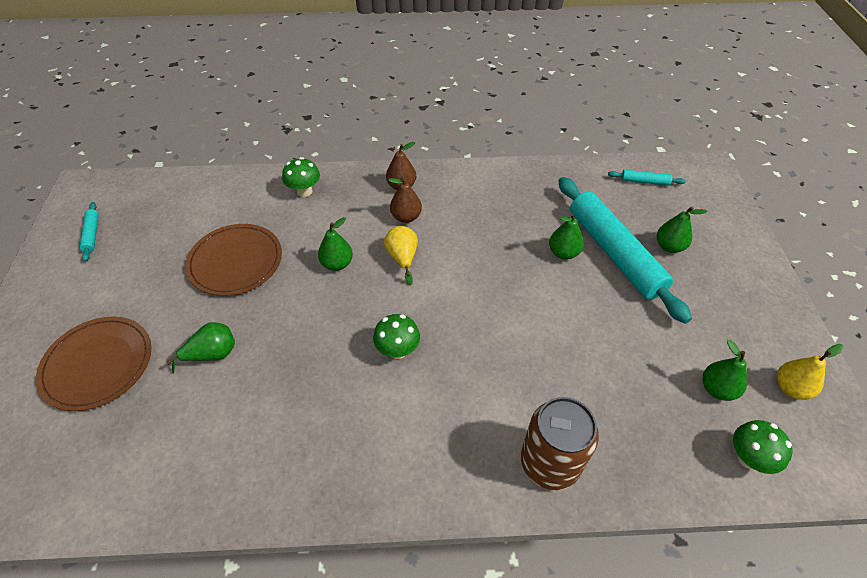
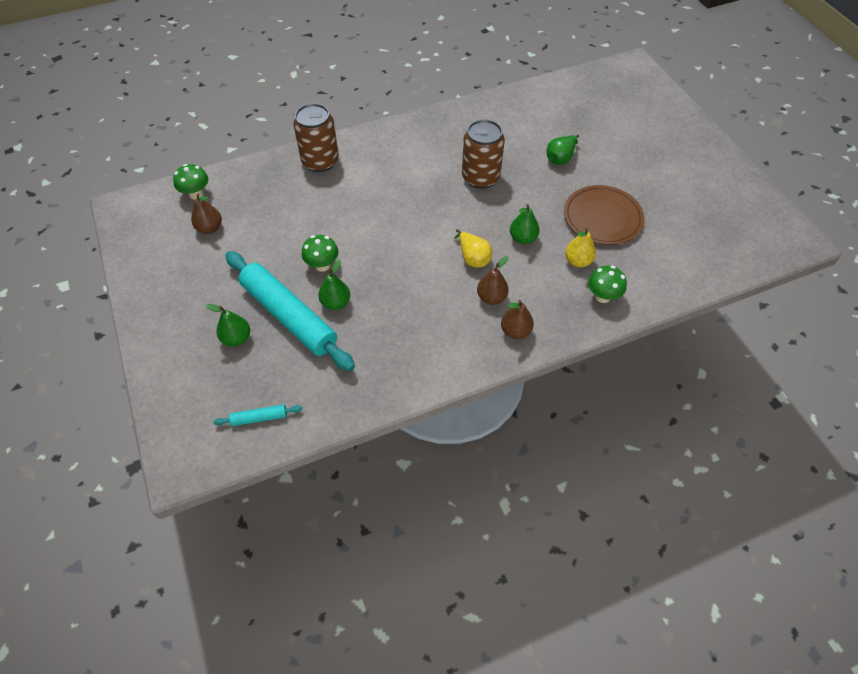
camera: 160 degrees right, 5 degrees up
brown plate [36,316,151,411] -> none
turquoise rolling pin [80,202,99,262] -> none
green mushroom [373,314,420,359] -> green mushroom moved to [301,235,339,272]
green pear [703,340,747,401] -> brown pear [191,193,222,234]
yellow pear [777,344,844,400] -> yellow pear moved to [565,228,596,267]
none -> brown can [462,119,505,189]

